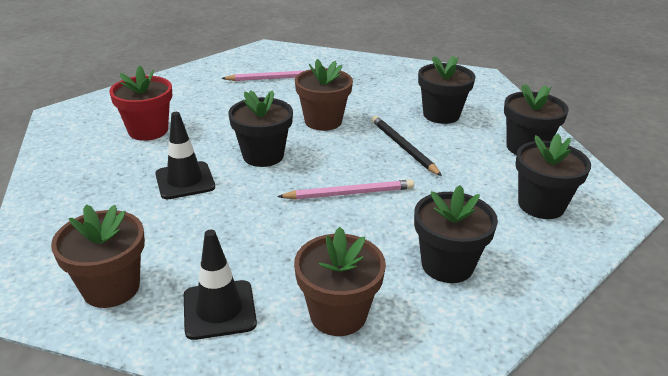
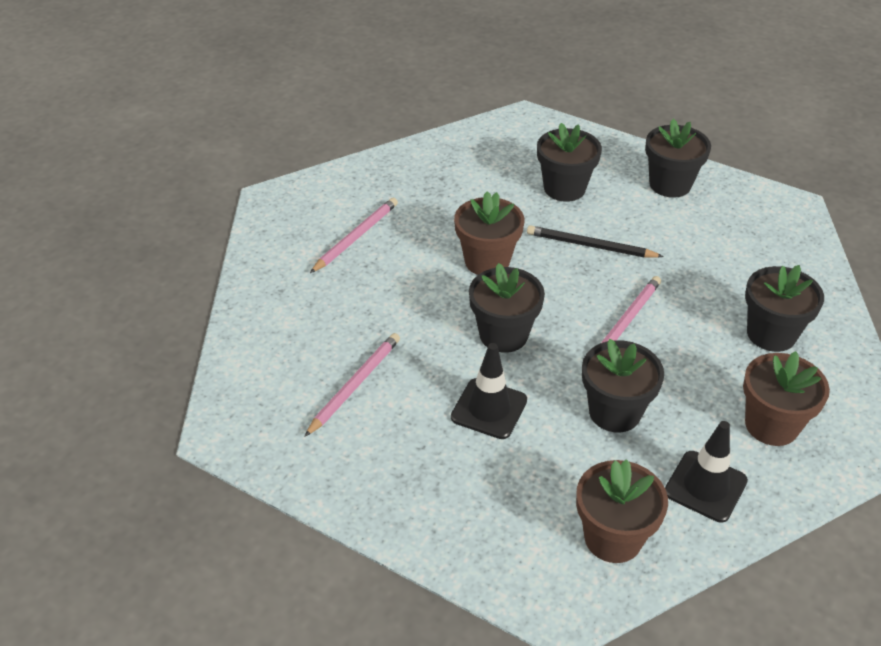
camera: 45 degrees left, 10 degrees up
red flower pot [109,65,172,141] -> pink pencil [304,333,400,437]
black flower pot [515,134,591,219] -> black flower pot moved to [582,339,664,433]

